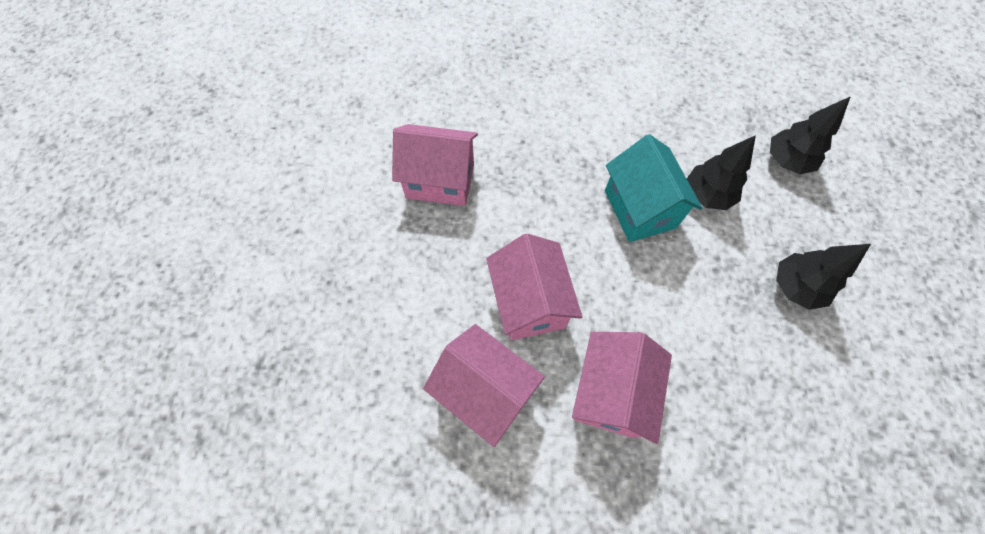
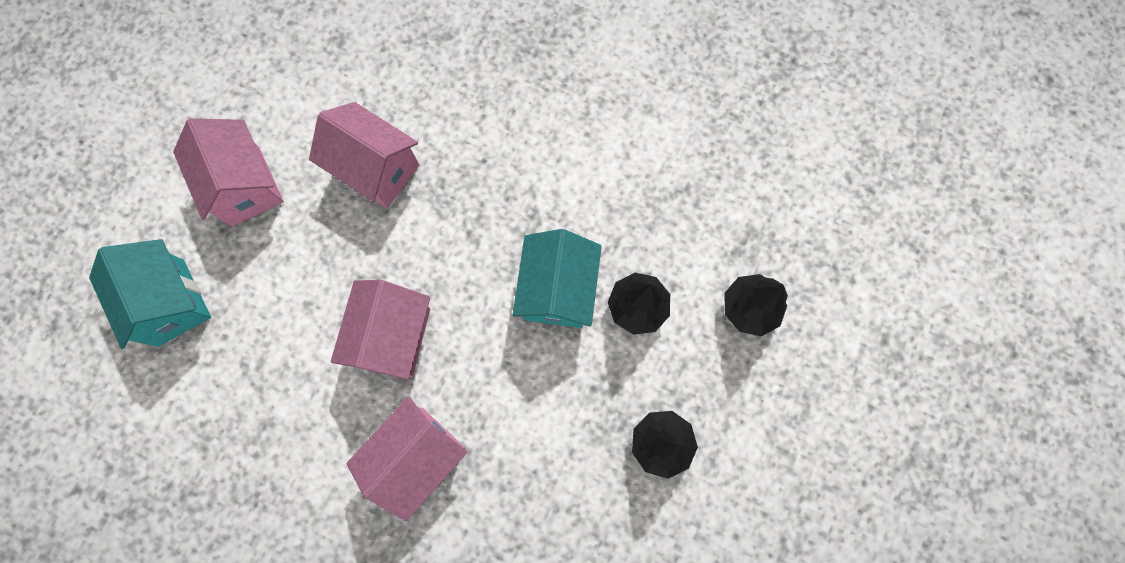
camera: 25 degrees right, 10 degrees up
pink house [423,324,545,447] -> pink house moved to [173,118,284,226]
none -> turquoise house [89,239,211,349]

